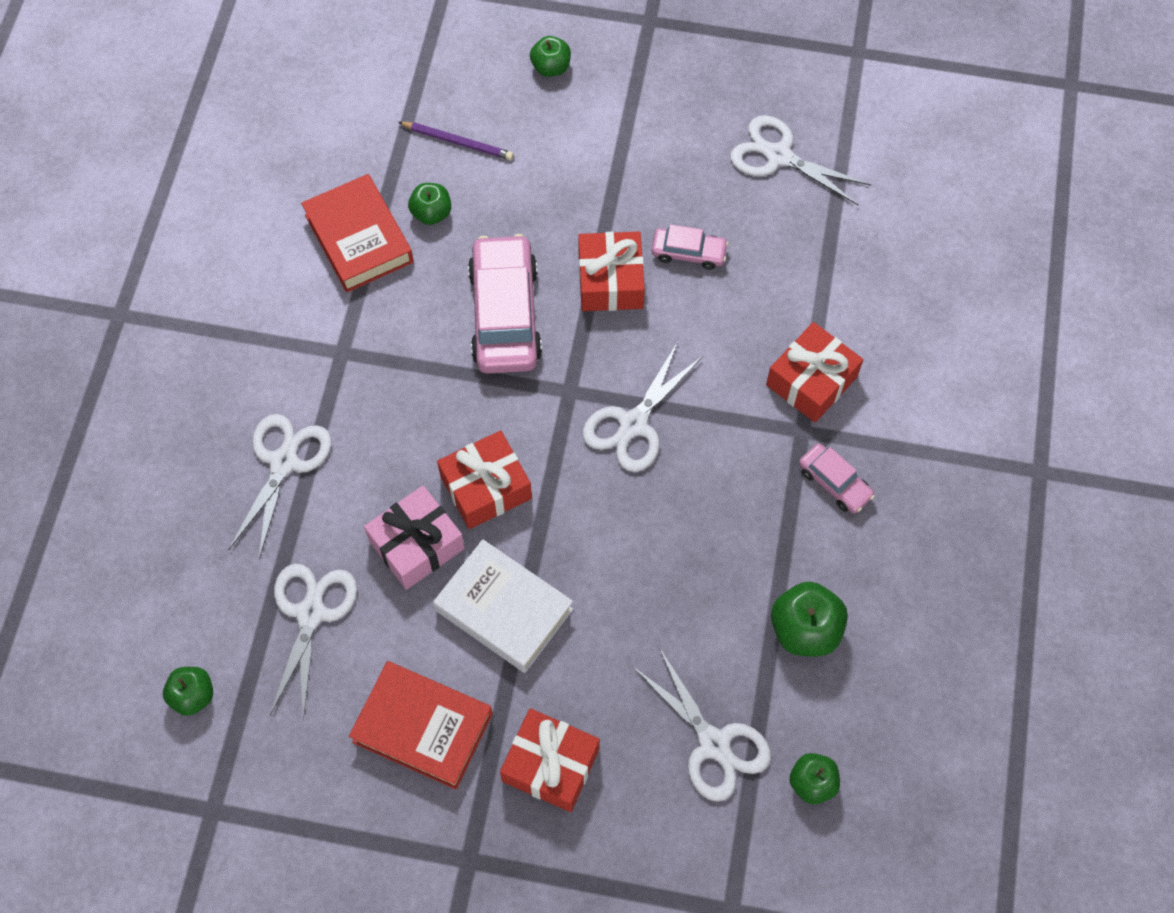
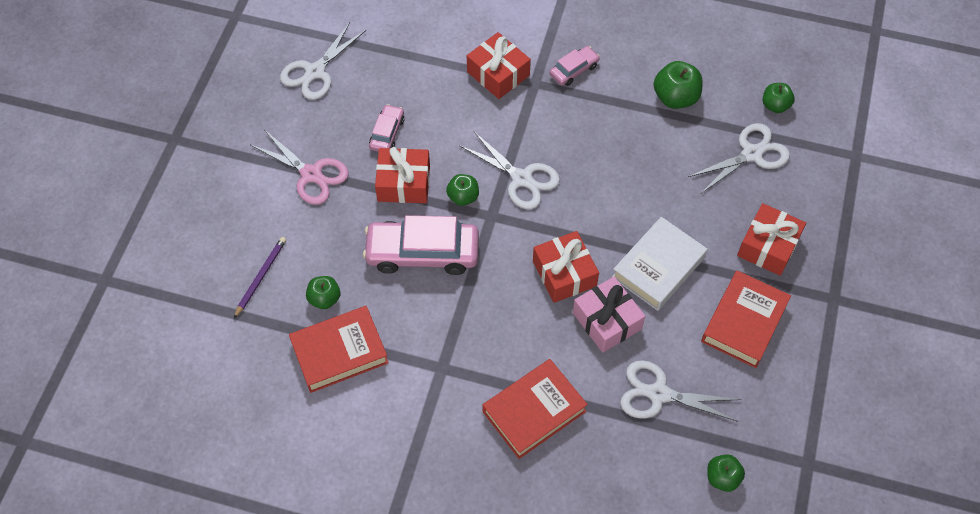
camera: 85 degrees left, 5 degrees down
white scissors [228,414,331,559] -> red book [483,359,588,459]
green apple [530,36,571,77] -> green apple moved to [446,174,479,206]
none -> pink scissors [251,130,349,205]

